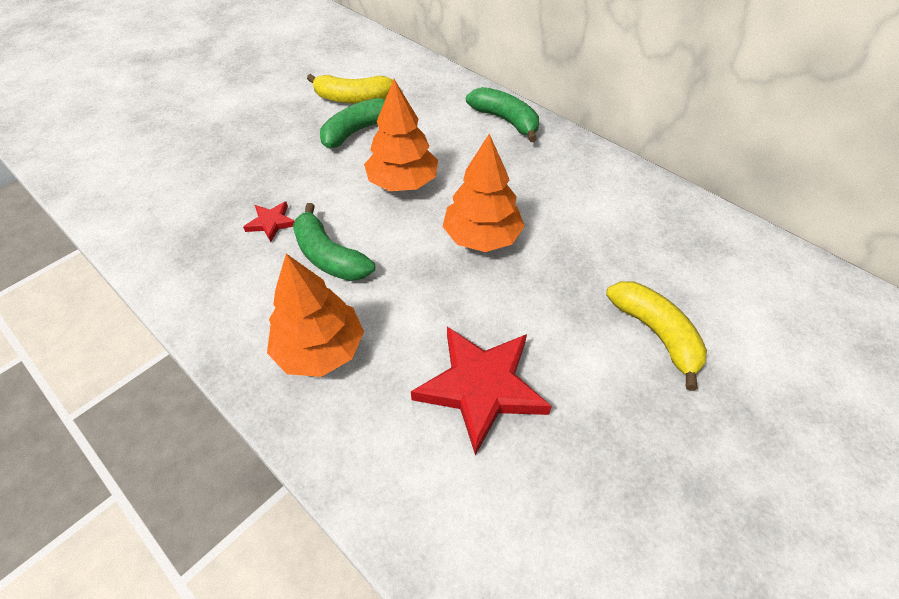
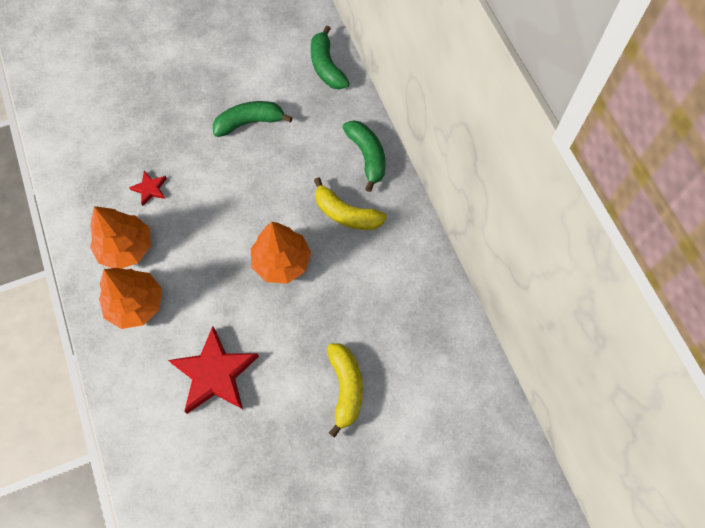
camera: 25 degrees right, 15 degrees up
green banana [293,203,375,281] -> green banana moved to [311,25,349,90]
yellow banana [307,74,393,104] -> yellow banana moved to [314,177,387,230]
orange tree [364,79,438,191] -> orange tree moved to [90,206,151,269]

